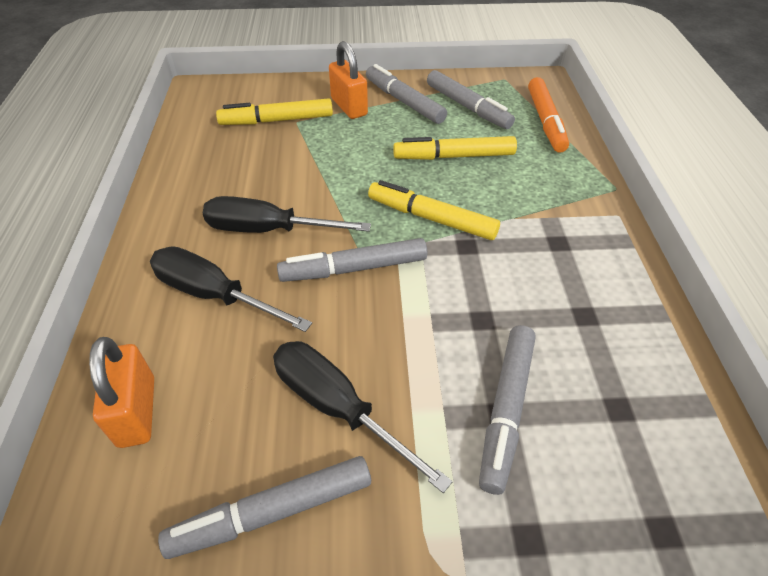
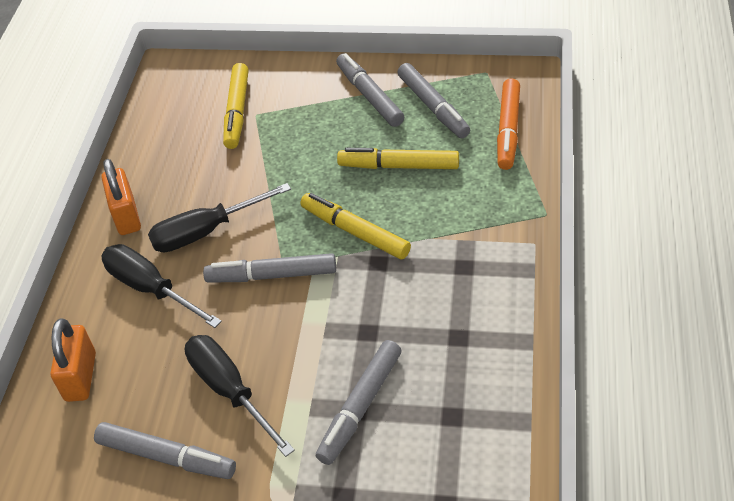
camera: 15 degrees right, 0 degrees up
grey marker [158,456,371,559] -> grey marker turned 150 degrees counterclockwise [94,422,236,479]
black screwdriver [203,196,371,233] -> black screwdriver turned 45 degrees counterclockwise [148,183,291,252]
yellow marker [216,98,333,125] -> yellow marker turned 90 degrees counterclockwise [223,63,249,149]
orange padlock [329,41,368,119] -> orange padlock moved to [101,159,141,235]

